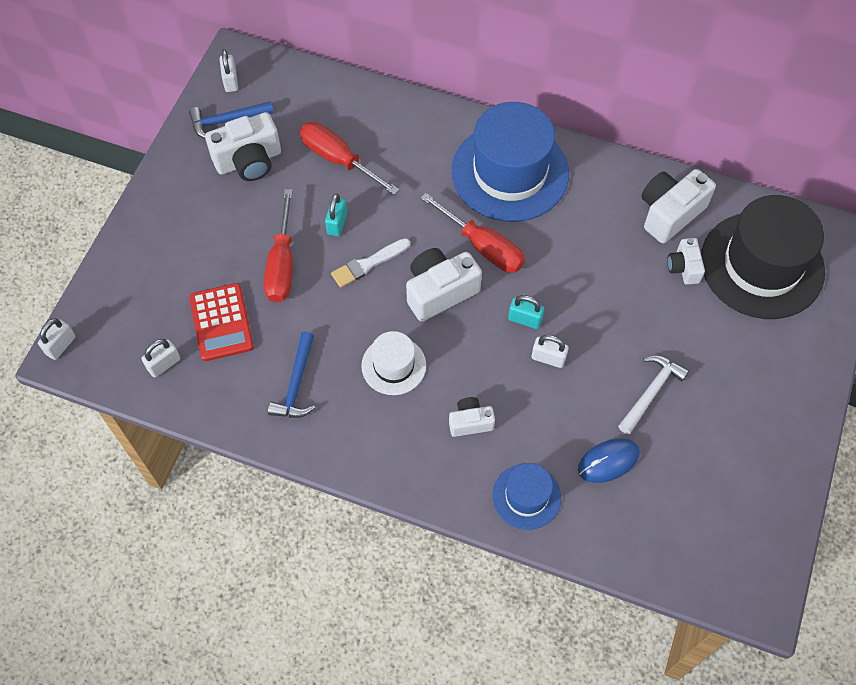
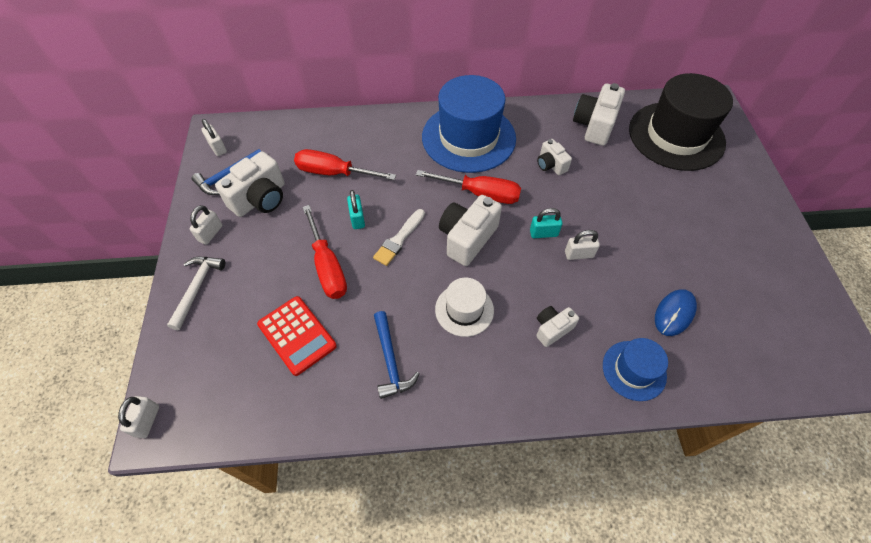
camera: 25 degrees left, 5 degrees down
white padlock [142,339,180,377] -> white padlock moved to [190,205,223,245]
white hammer [618,355,689,434] -> white hammer moved to [167,257,225,330]
white camera [667,238,705,285] -> white camera moved to [537,139,572,175]

